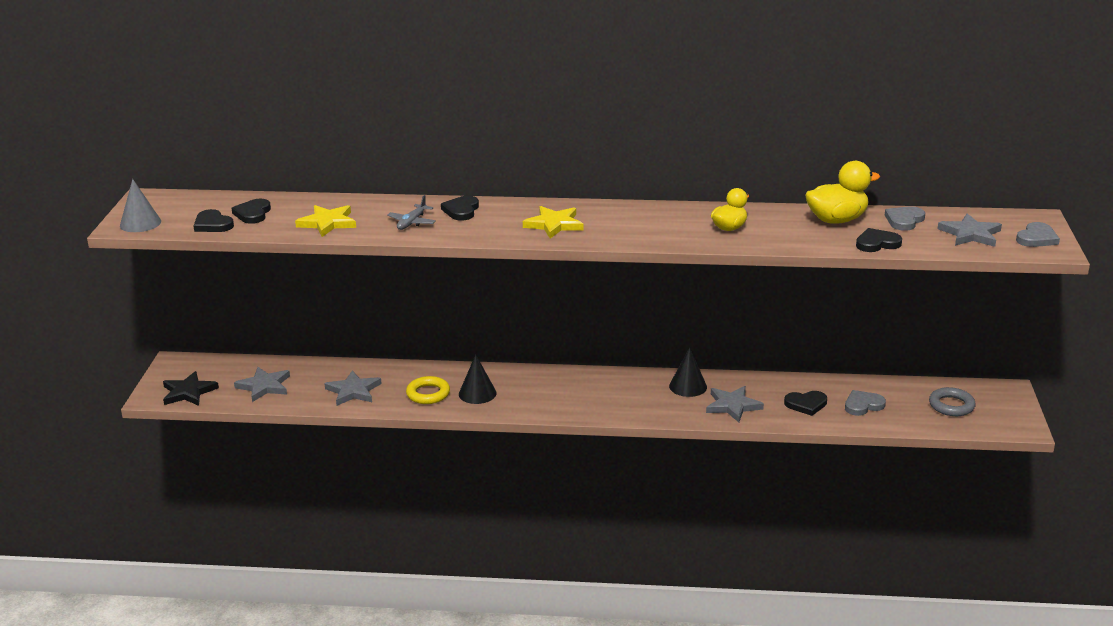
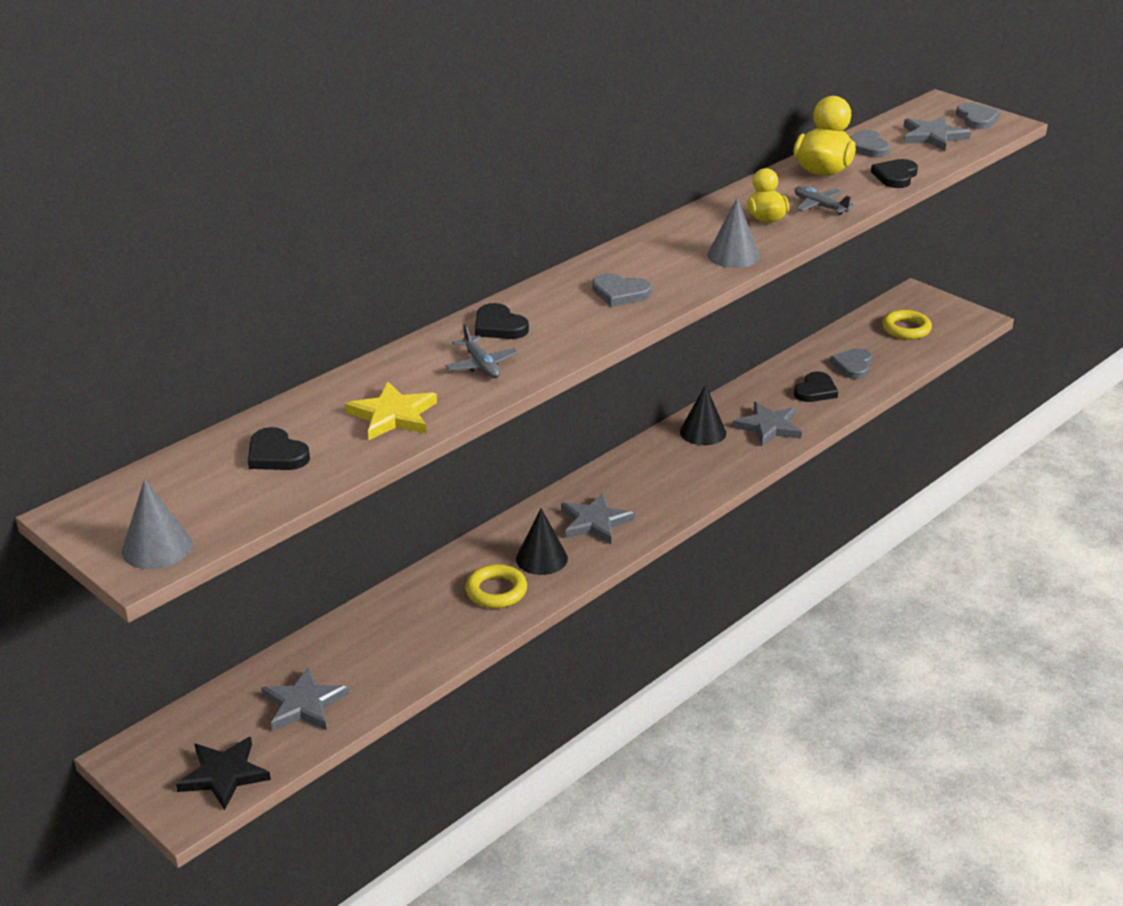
camera: 50 degrees left, 5 degrees up
black heart [194,209,234,232] -> none
grey star [324,371,382,406] -> grey star moved to [561,493,634,544]
yellow star [523,206,584,239] -> grey heart [592,273,652,307]
grey ring [929,387,976,416] -> yellow ring [882,310,932,339]
none -> grey cone [707,198,760,268]
none -> grey plane [794,186,855,215]

